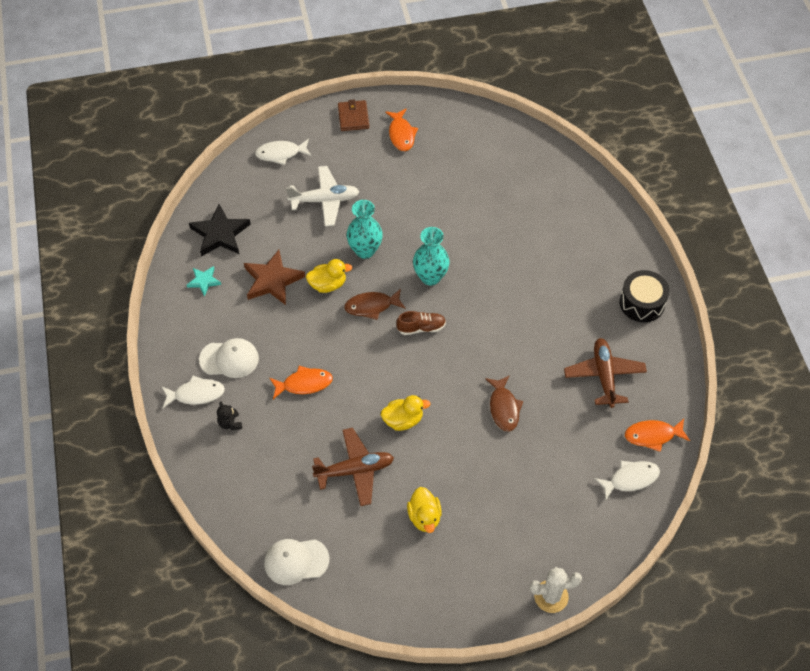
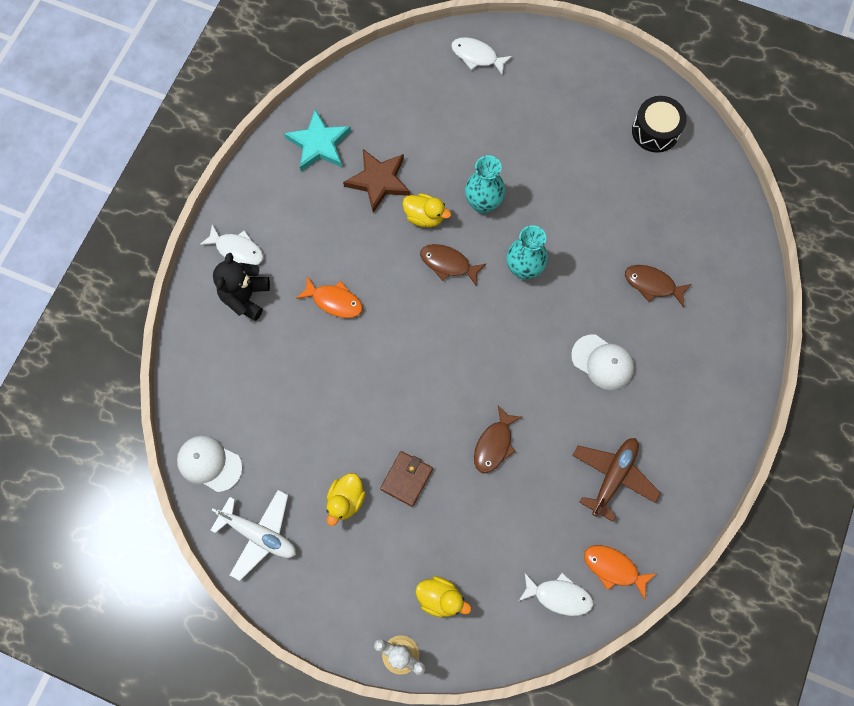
camera: 35 degrees right, 15 degrees up
turquoise star [187,266,221,296] -> turquoise star [284,109,351,172], size x1.83
black star [189,204,251,257] -> none
white cap [199,338,259,378] -> white cap moved to [571,334,634,390]
black teddy bear [217,401,242,430] -> black teddy bear [213,253,270,321], size x1.94
white plane [286,166,359,226] -> white plane moved to [210,490,296,581]
brown plane [312,428,394,506] -> none
brown wallet [338,99,369,131] -> brown wallet moved to [380,451,433,507]
yellow duck [381,395,431,431] -> yellow duck moved to [415,576,471,617]
orange fish [385,109,418,151] -> none
brown shoe [396,311,446,335] -> none
black drum [619,270,669,322] -> black drum moved to [632,96,687,153]
none -> brown fish [625,265,692,307]

